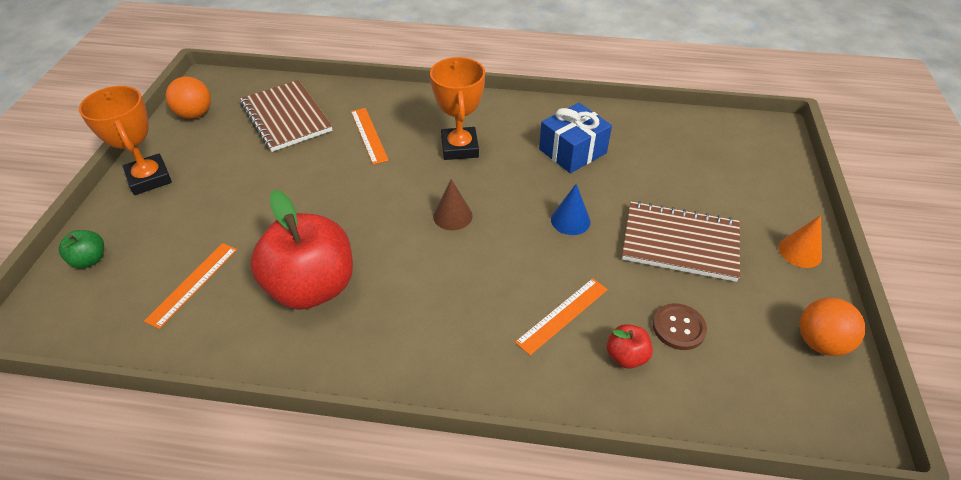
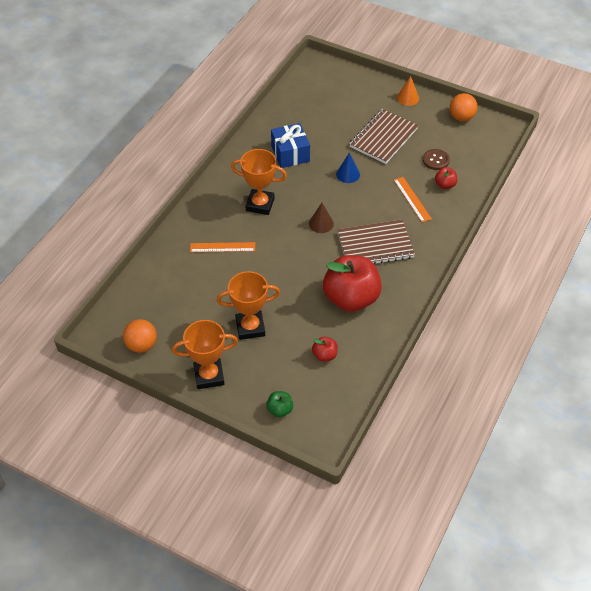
camera: 70 degrees left, 5 degrees up
orange ruler [144,243,237,329] -> red apple [312,337,338,362]
brown notebook [240,80,332,152] -> brown notebook moved to [337,220,415,265]
none -> orange trophy [217,271,280,340]

